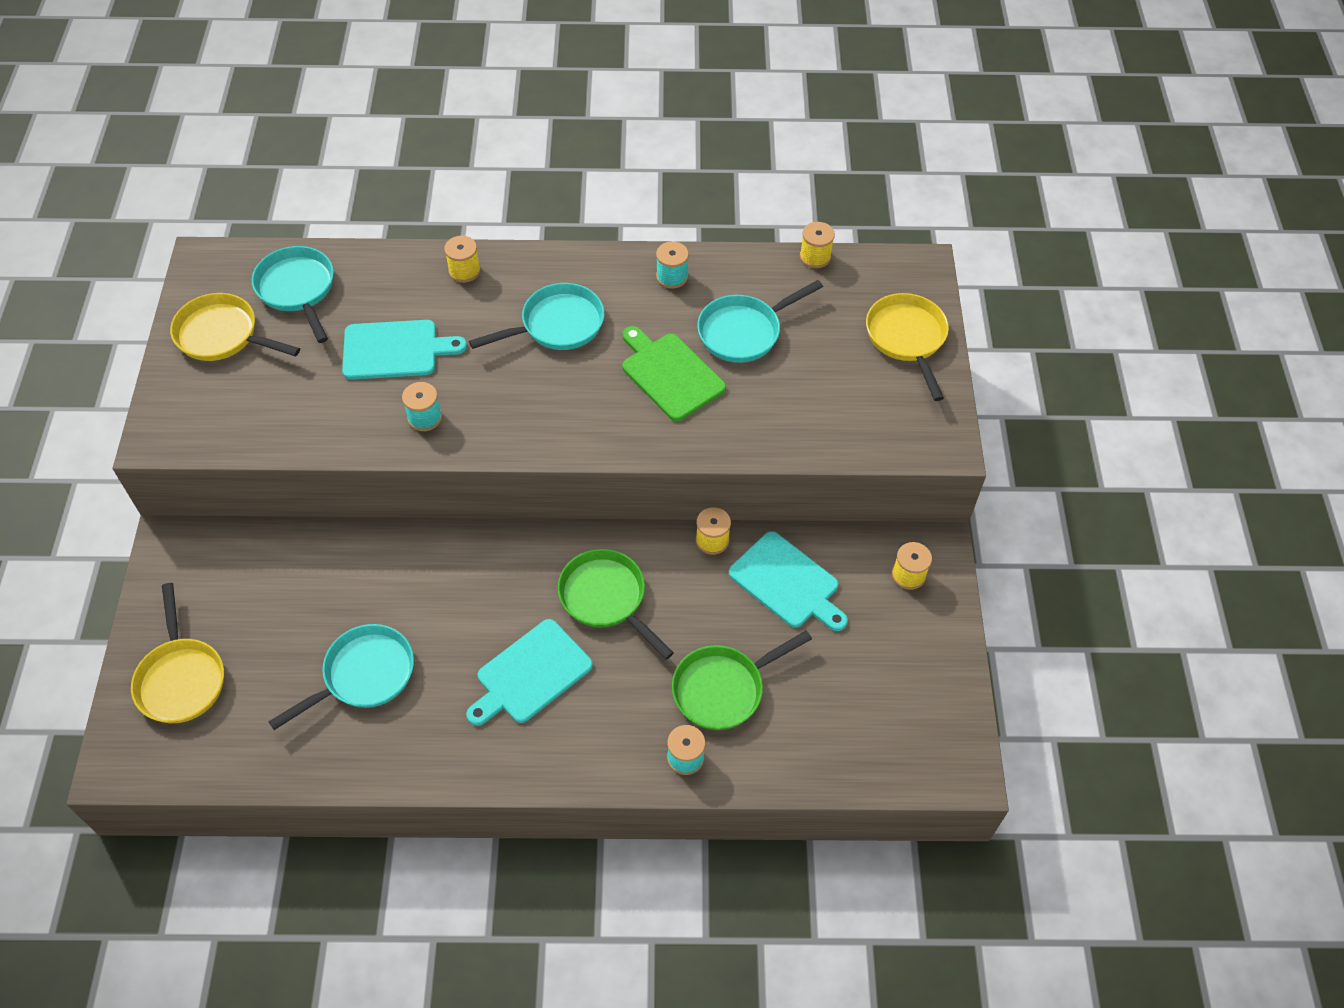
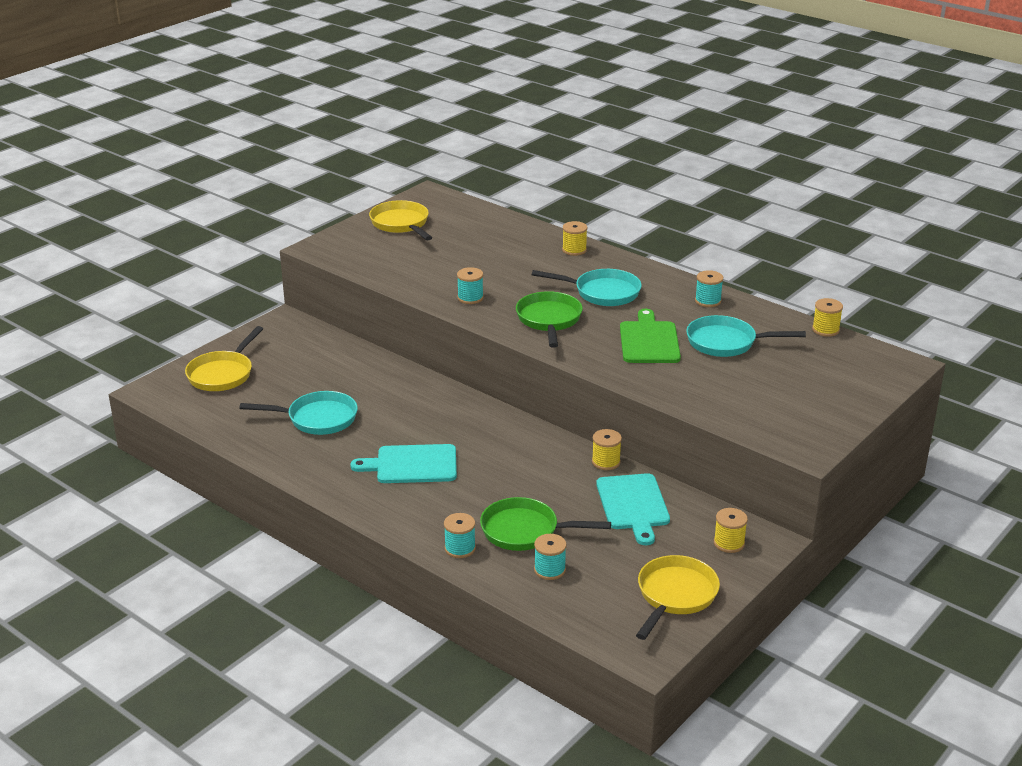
camera: 40 degrees right, 25 degrees down
turquoise pan [252,246,334,343] -> none
turquoise cutting board [342,320,467,380] -> none
green pan [558,549,674,660] -> green pan moved to [516,291,583,348]
yellow pan [866,293,949,401] -> yellow pan moved to [636,555,720,640]
none -> turquoise spool [534,534,567,580]

